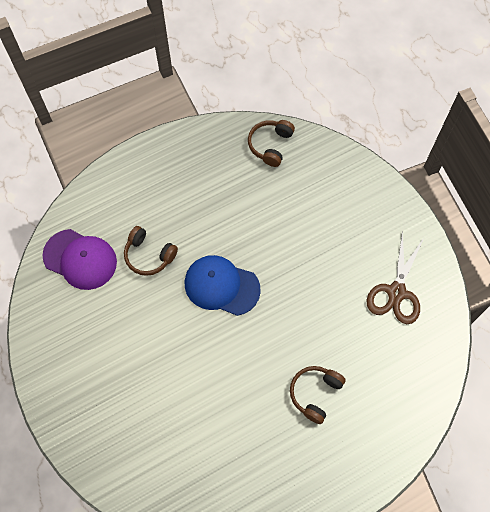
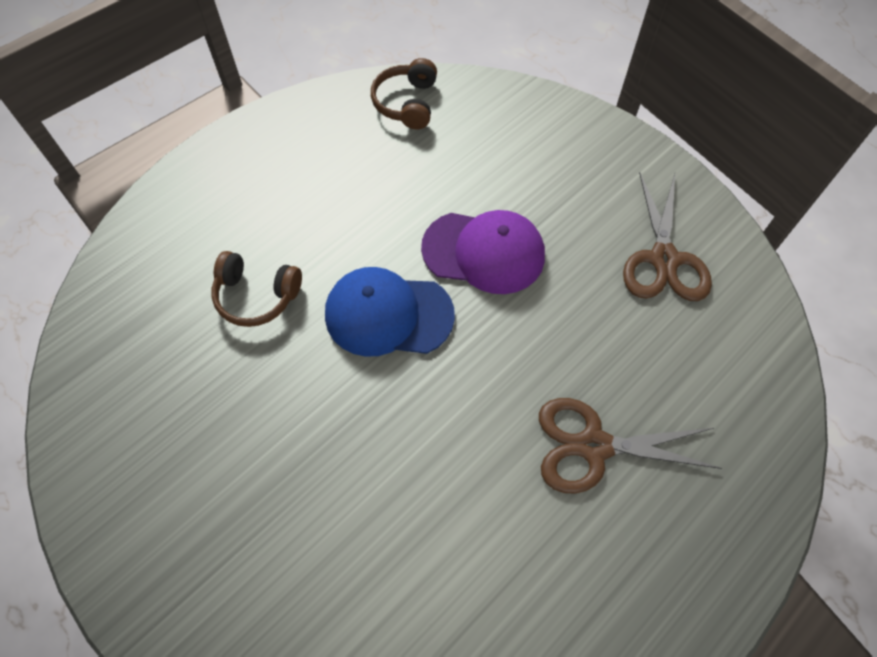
camera: 15 degrees left, 5 degrees down
purple cap [42,229,117,290] -> purple cap moved to [421,210,545,294]
brown headphones [290,366,346,424] -> brown scissors [539,398,722,494]

